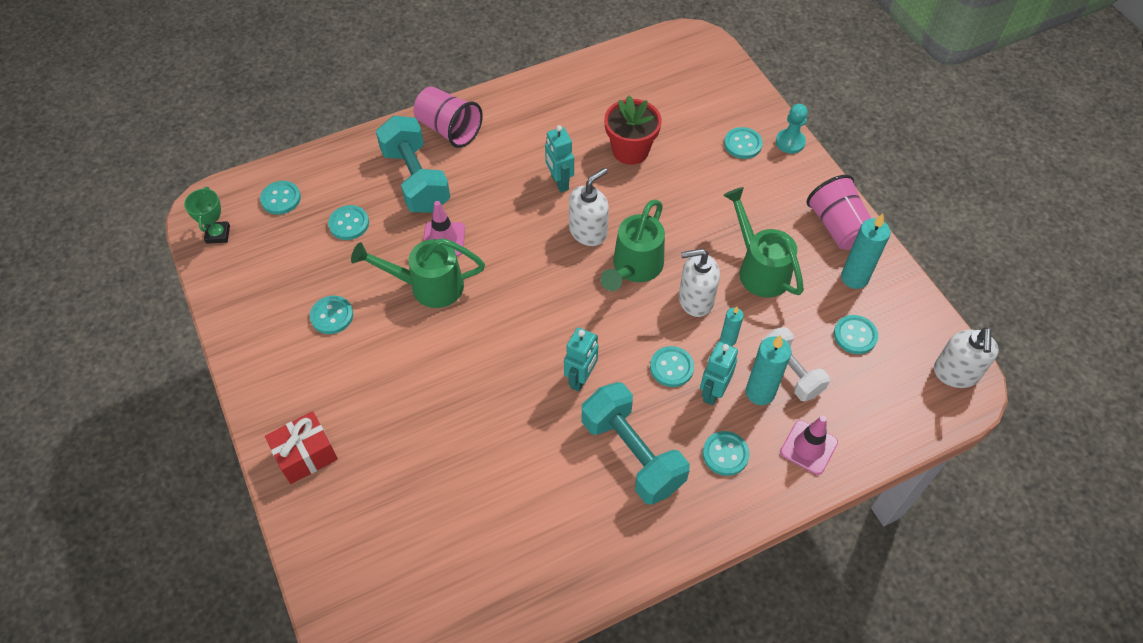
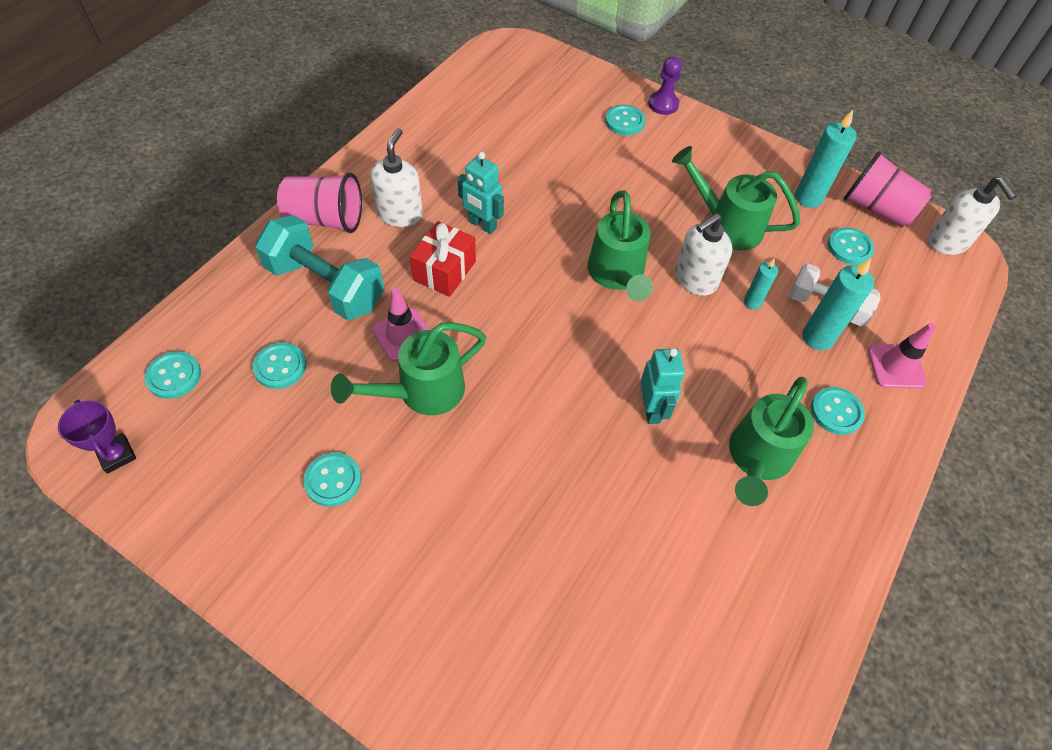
camera: 35 degrees left, 0 degrees up
green trophy [184,187,230,244] -> purple trophy [58,400,136,474]
red gift [265,411,338,484] -> red gift moved to [410,221,476,297]
white soap dispenser [569,168,609,246] -> white soap dispenser moved to [370,128,423,227]
turquoise dumbbell [581,382,690,505] -> green watering can [729,377,814,506]
red flower pot [604,95,662,165] -> none
turquoise button [650,346,694,387] -> none
turquoise robot [700,341,738,405] -> none
turquoise pawn [776,104,808,154] -> purple pawn [648,57,682,115]
pink cup [806,175,871,250] -> pink cup moved to [844,151,932,228]

